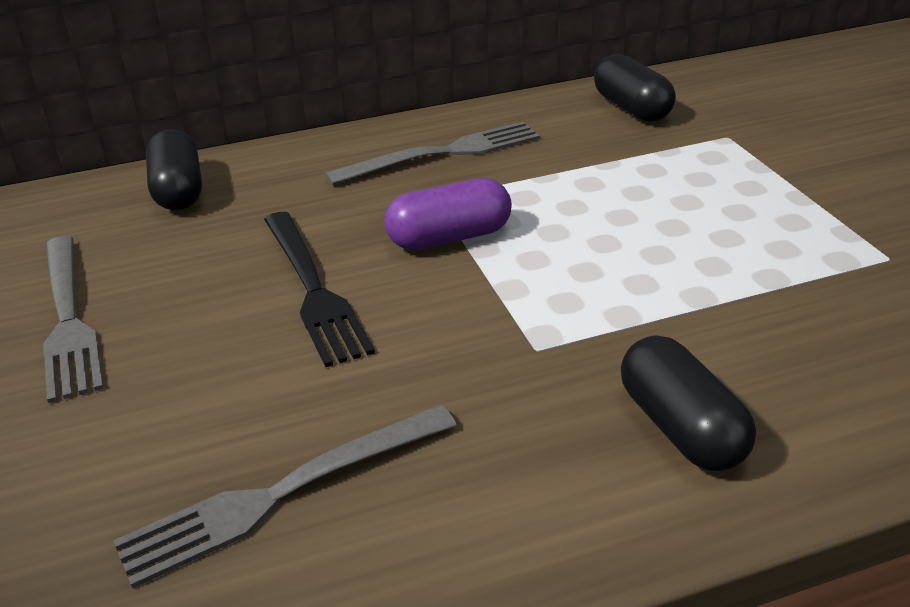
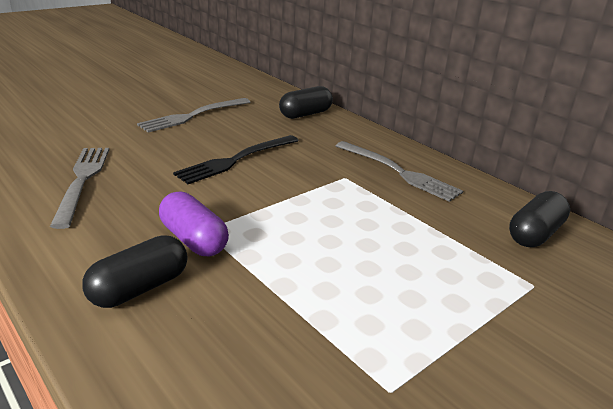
camera: 65 degrees right, 5 degrees down
grey fork [113,405,457,589] -> grey fork turned 45 degrees clockwise [50,148,109,229]
purple capsule [384,178,512,250] -> purple capsule moved to [159,191,229,257]

